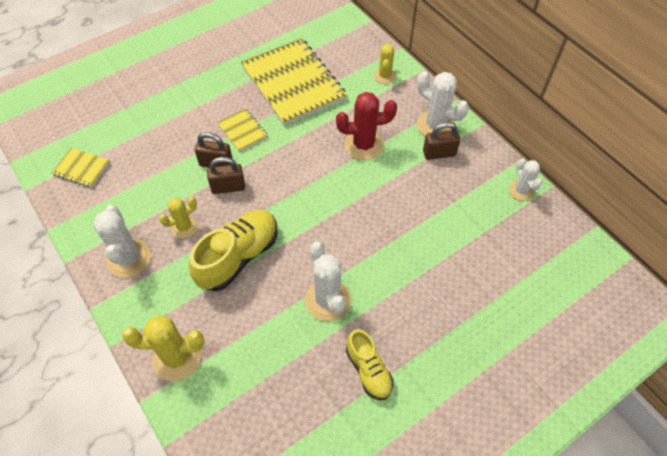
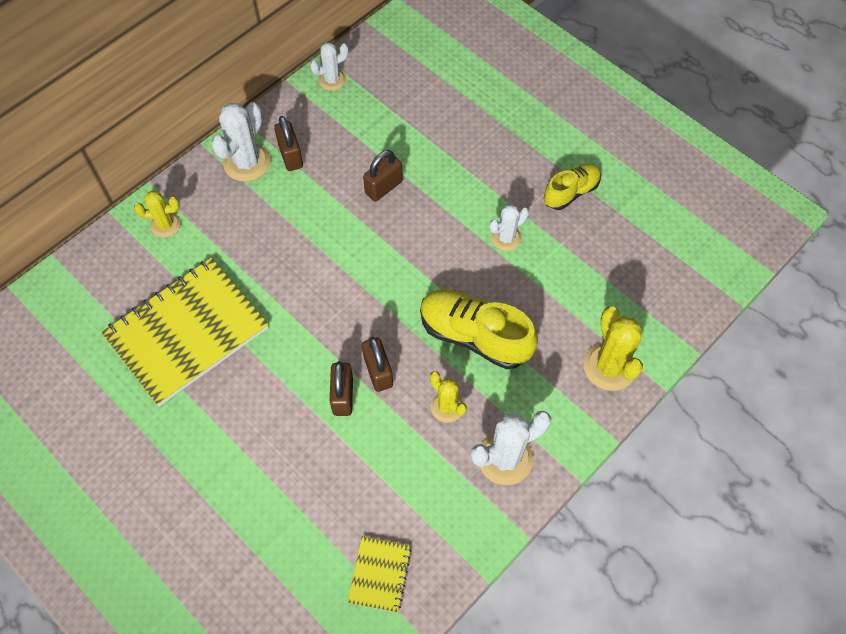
camera: 100 degrees left, 5 degrees up
yellow notebook [217,108,268,152] -> none
white cactus [305,241,351,321] -> white cactus [490,204,529,251], size x0.62
red cactus [336,92,397,160] -> none
none -> brown padlock [363,150,403,202]

